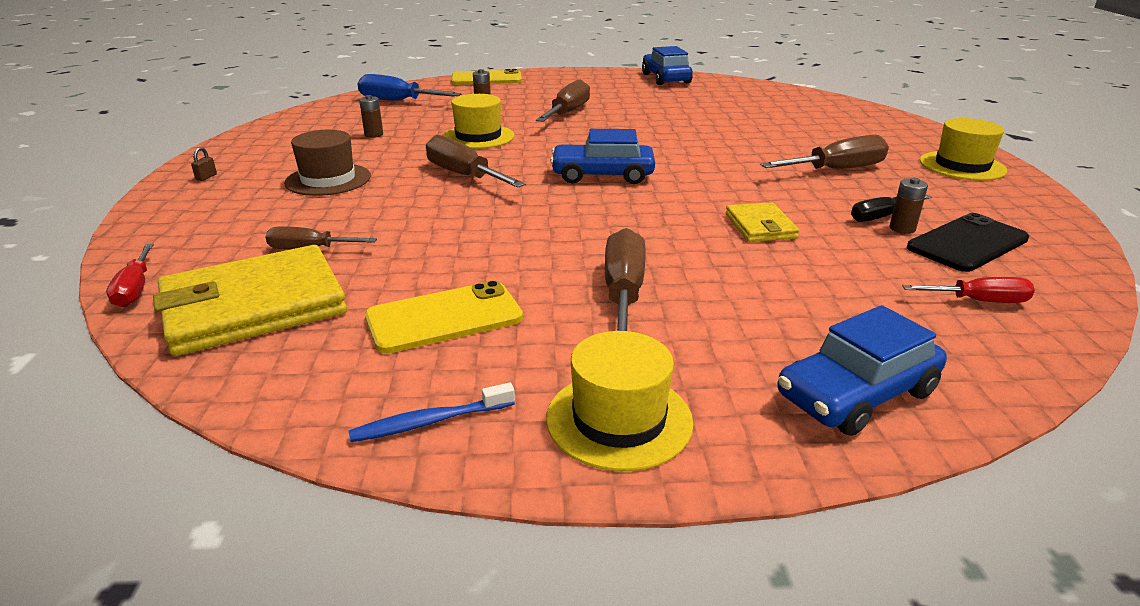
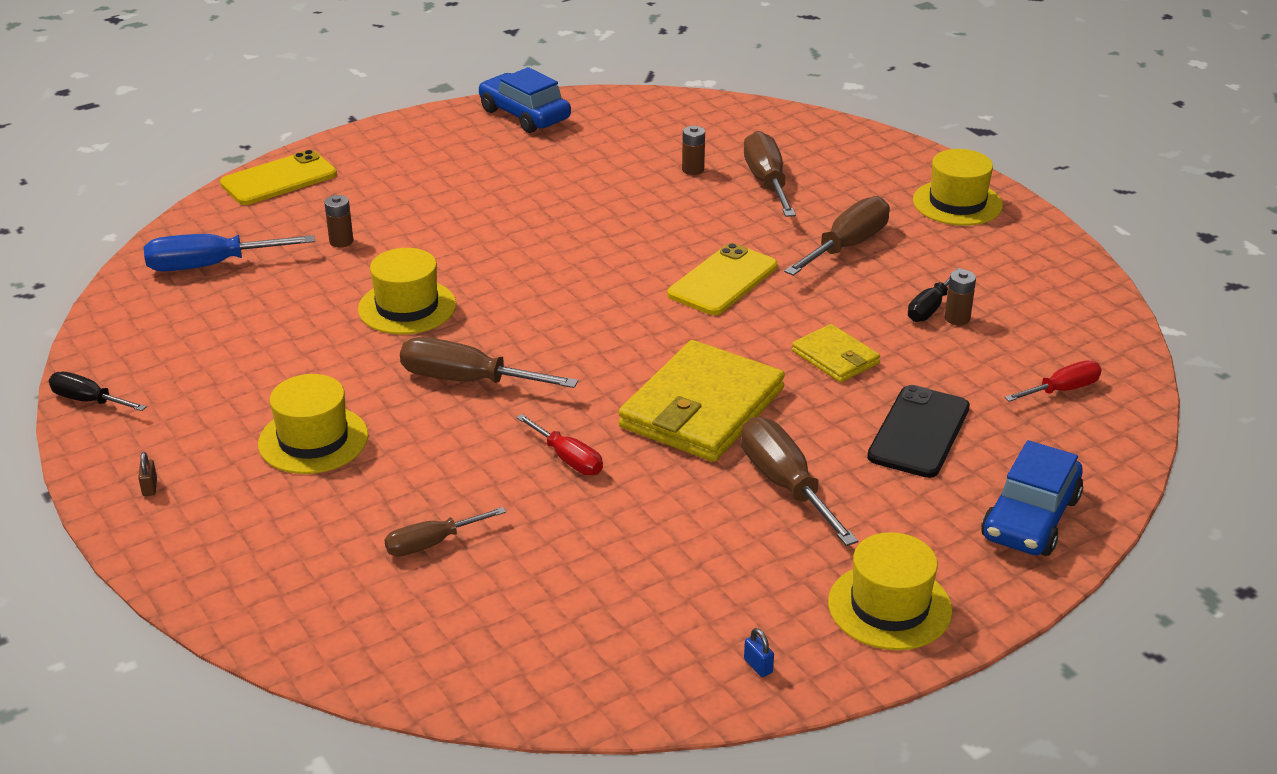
camera: 30 degrees left, 5 degrees up
red screwdriver [106,244,154,307] -> red screwdriver moved to [516,414,603,475]
yellow wallet [153,245,347,356] -> yellow wallet moved to [619,340,785,462]
brown hat [284,130,371,196] -> yellow hat [258,374,368,474]
blue toothbrush [349,383,515,442] -> blue padlock [744,628,774,677]
brown battery [359,95,383,138] -> brown battery moved to [682,126,705,175]
yellow phone [365,280,523,354] -> yellow phone moved to [668,243,778,315]
brown screwdriver [536,79,590,122] -> brown screwdriver moved to [744,131,796,217]
blue car [550,129,655,184] -> none
black phone [907,213,1029,272] -> black phone moved to [867,385,970,478]
none -> black screwdriver [49,372,147,411]

